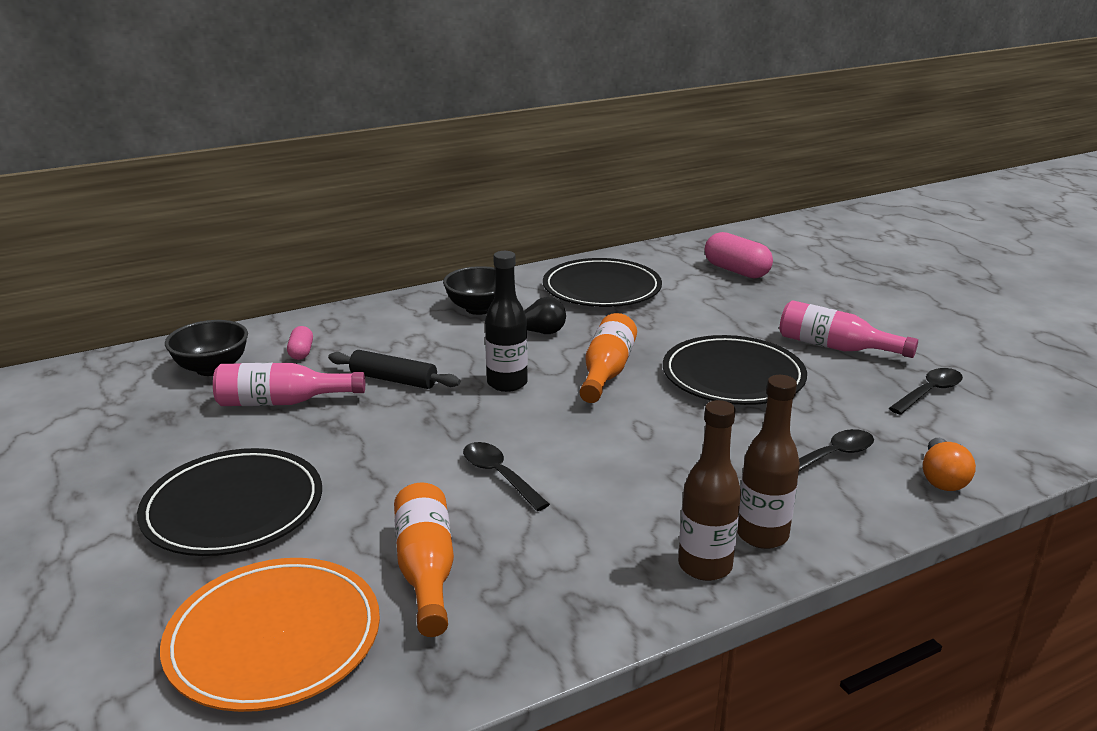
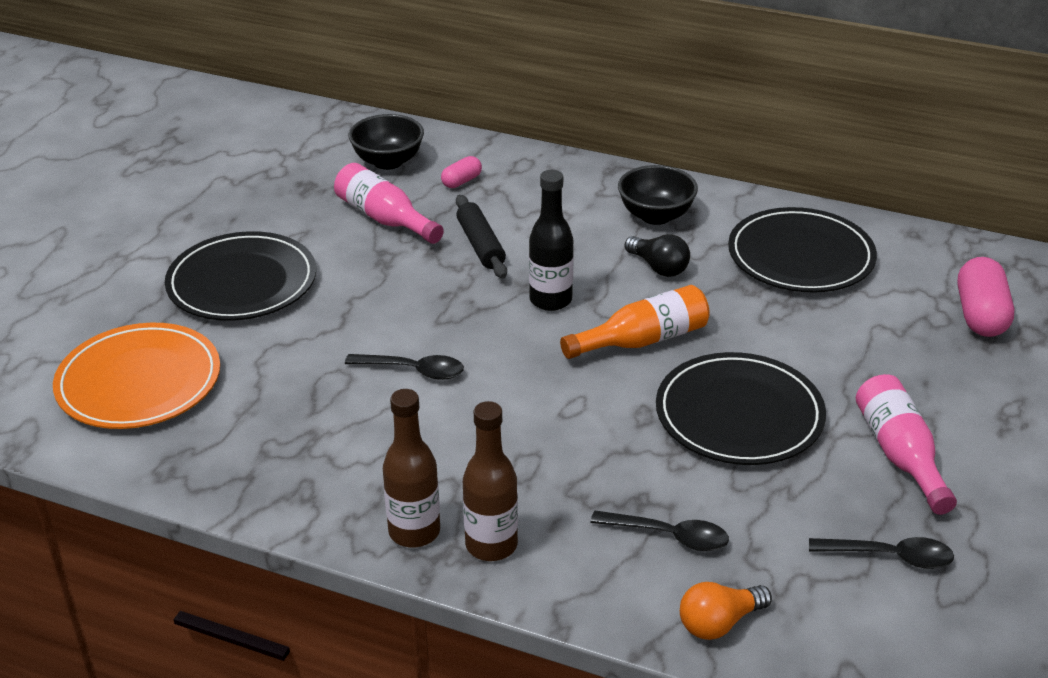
camera: 50 degrees right, 10 degrees up
orange bottle [394,482,454,637] -> none
black spoon [463,442,550,511] -> black spoon turned 90 degrees clockwise [345,354,464,380]

